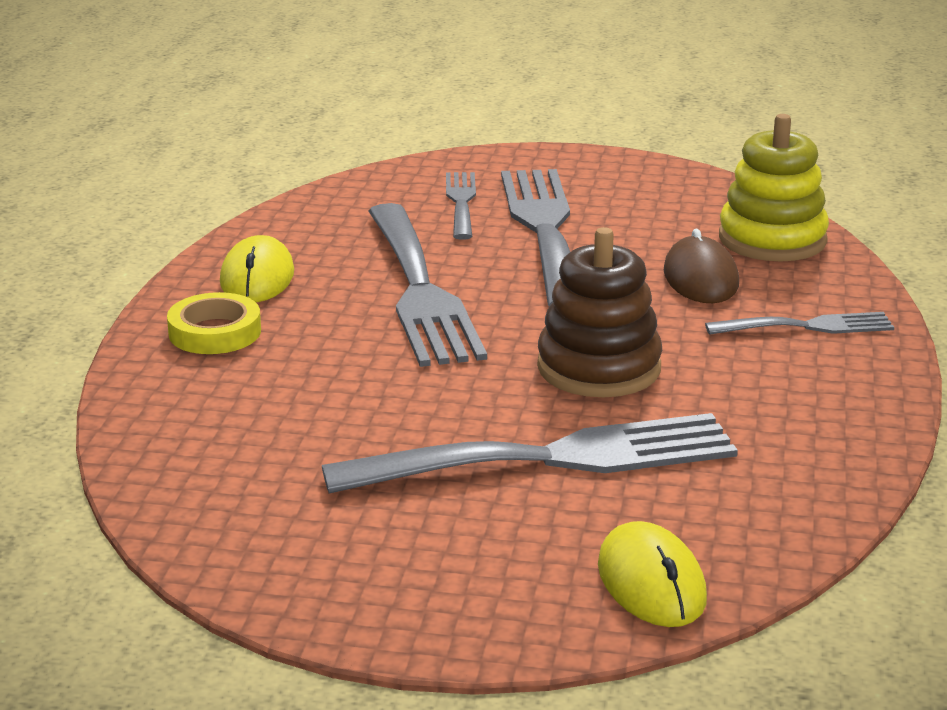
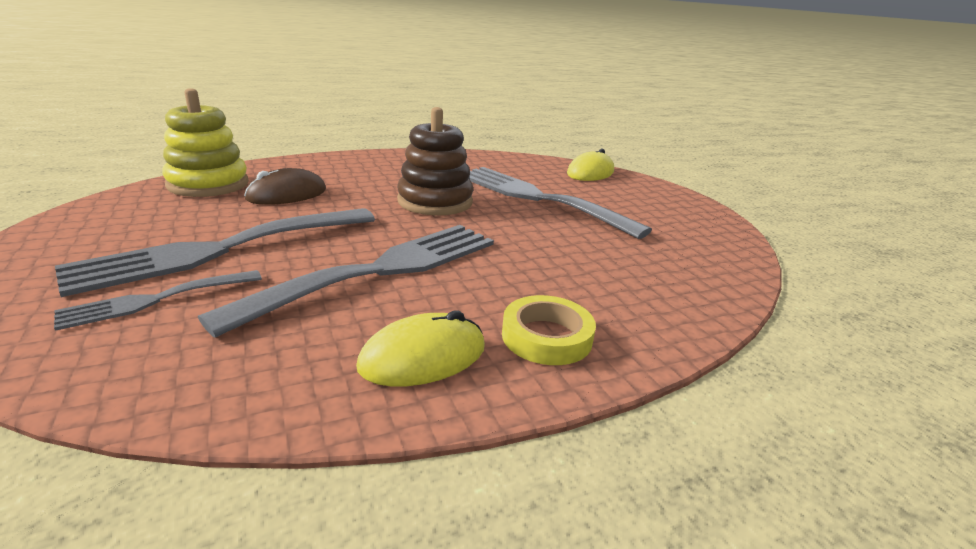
camera: 125 degrees left, 0 degrees up
grey fork [705,312,894,335] -> none

